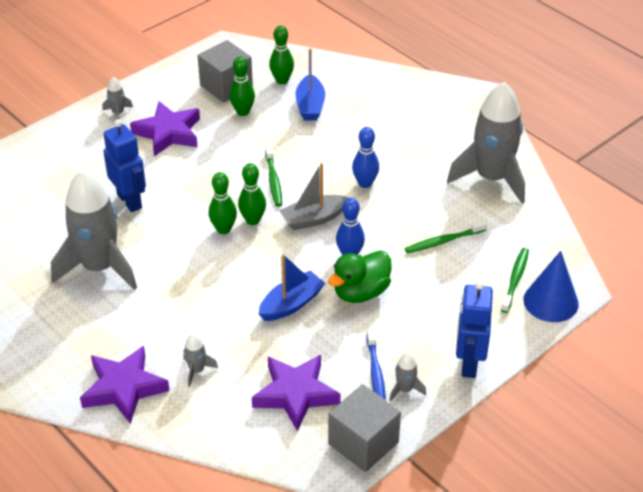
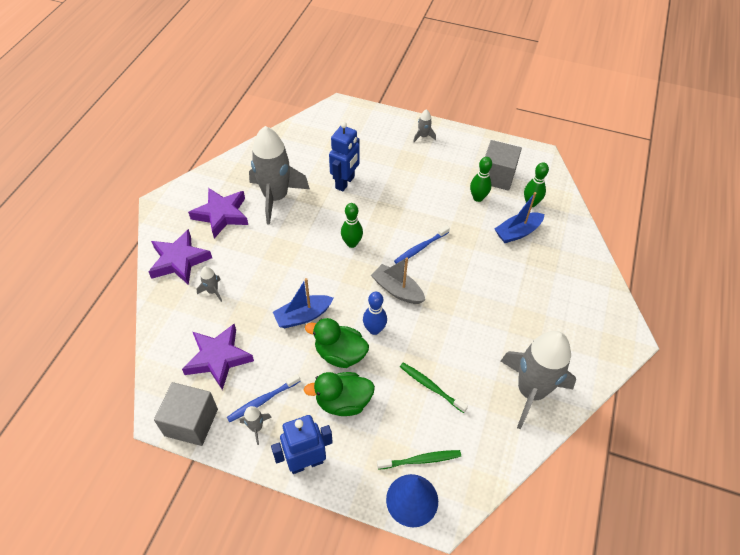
camera: 60 degrees right, 10 degrees up
purple star [130,101,200,156] -> purple star moved to [188,188,248,238]
green bowling pin [238,163,266,225] -> none
blue boat [259,254,325,321] -> blue boat turned 135 degrees clockwise [273,278,334,328]
green toothbrush [265,145,282,207] -> blue toothbrush [394,225,450,264]
blue bowling pin [352,127,379,188] -> none
none -> green duck [304,372,375,416]

